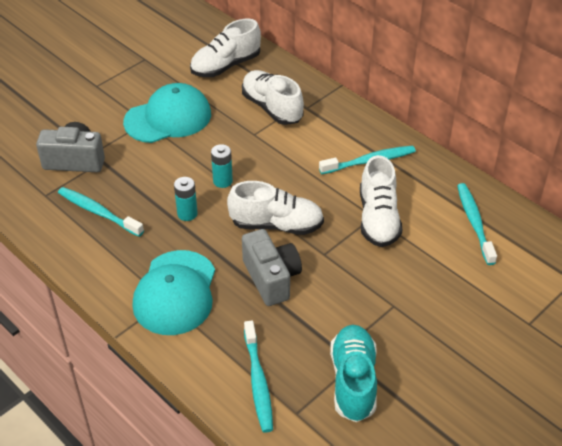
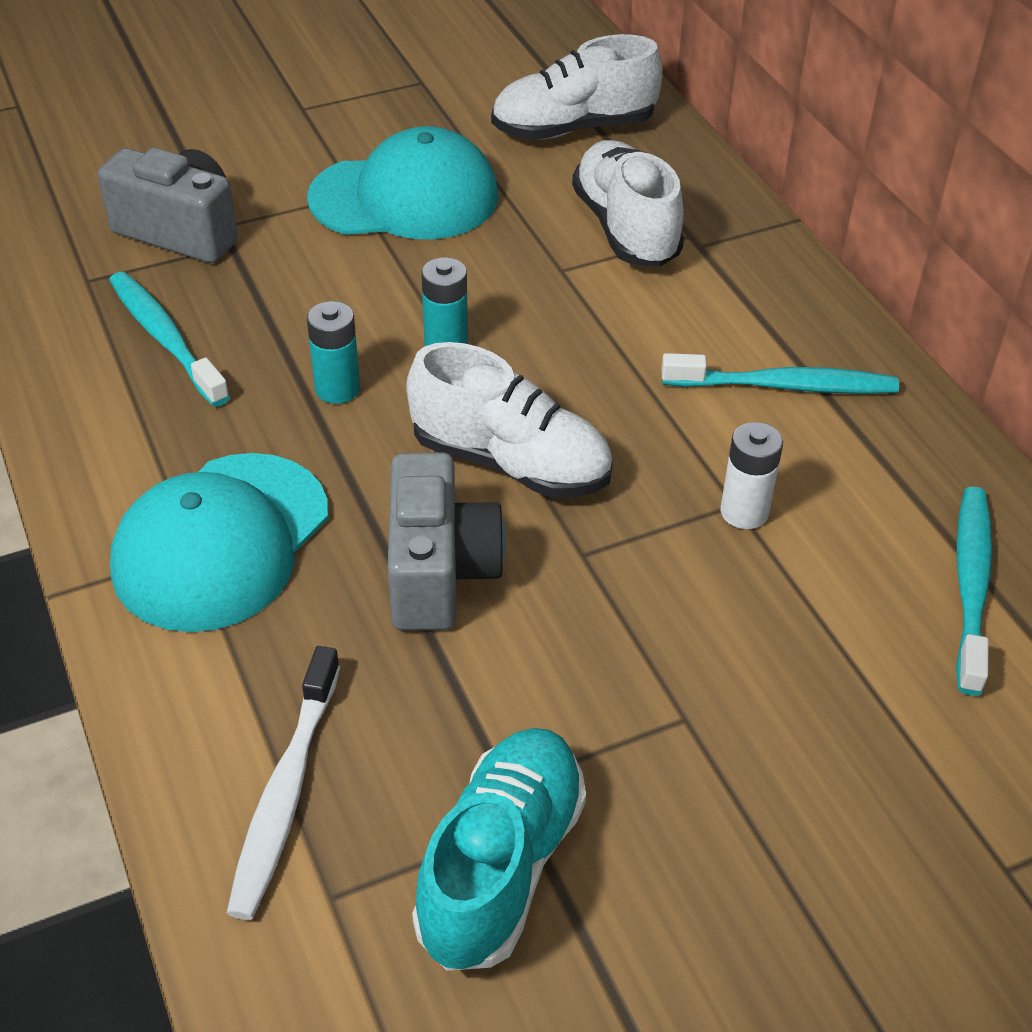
camera: 20 degrees right, 0 degrees up
turquoise toothbrush [244,321,273,433] -> white toothbrush [227,646,340,920]
white shoe [360,155,402,247] -> white battery [720,422,783,529]

